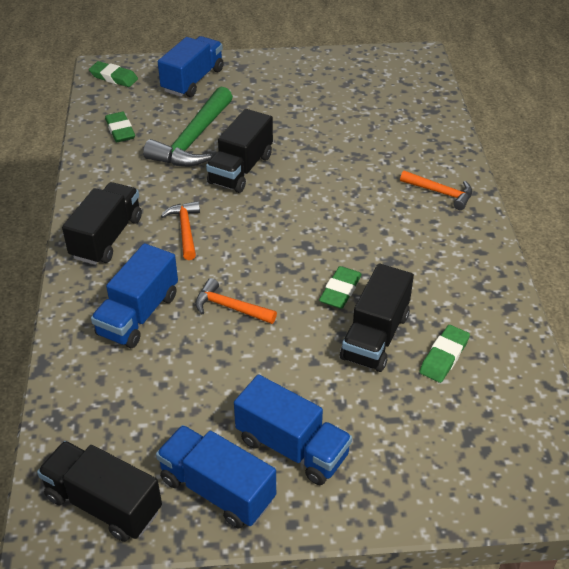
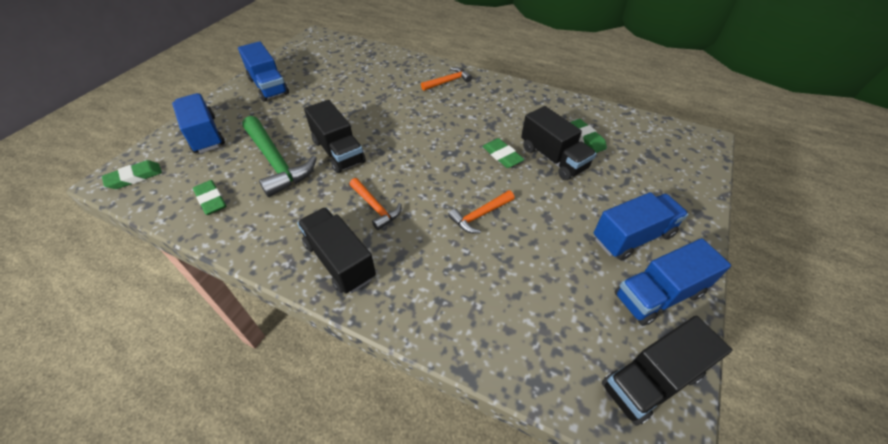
camera: 60 degrees left, 5 degrees up
blue truck [91,243,178,348] -> blue truck moved to [238,41,289,102]
green eraser [105,112,135,142] -> green eraser turned 45 degrees clockwise [193,180,226,215]
orange hammer [161,201,200,260] -> orange hammer turned 150 degrees counterclockwise [349,178,401,230]

